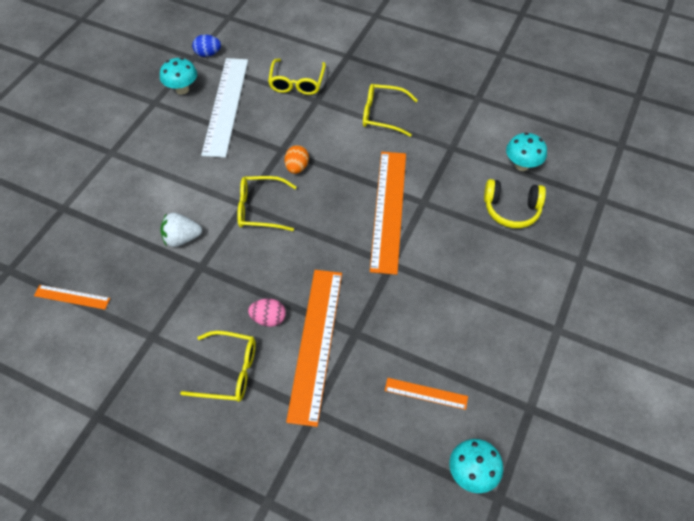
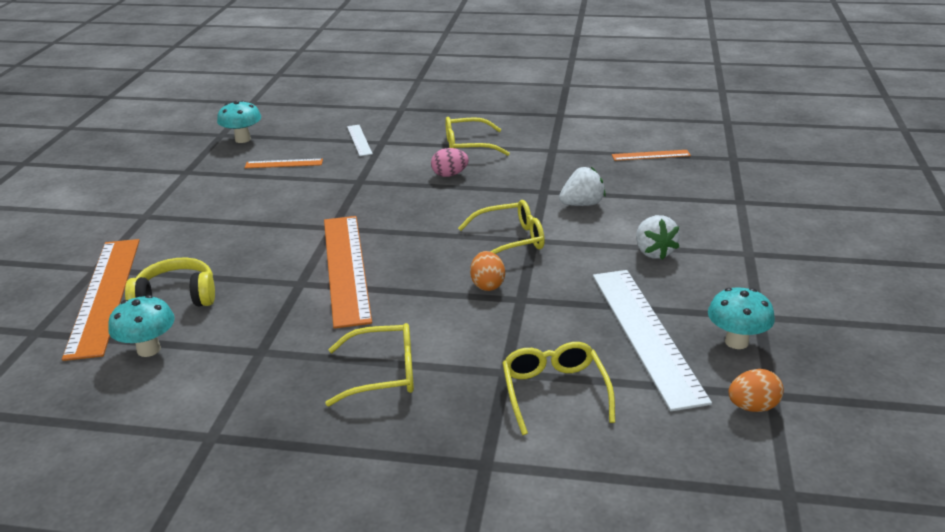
camera: 165 degrees right, 25 degrees down
blue egg [192,35,221,57] -> orange egg [729,369,784,412]
orange ruler [286,270,342,427] -> orange ruler moved to [62,239,140,361]
none -> white ruler [347,125,373,156]
none -> white strawberry [636,215,680,260]

